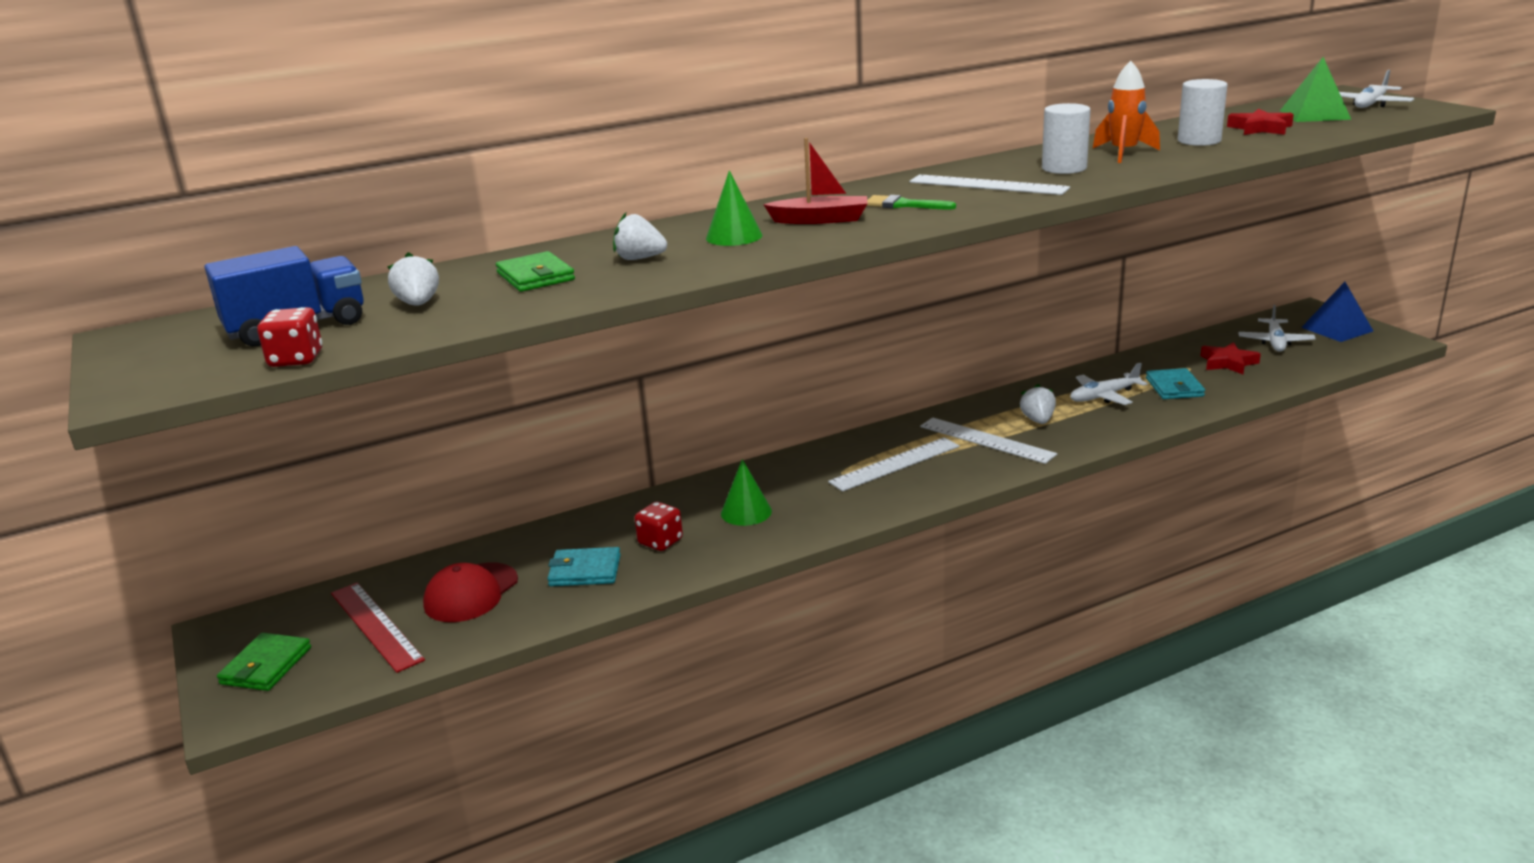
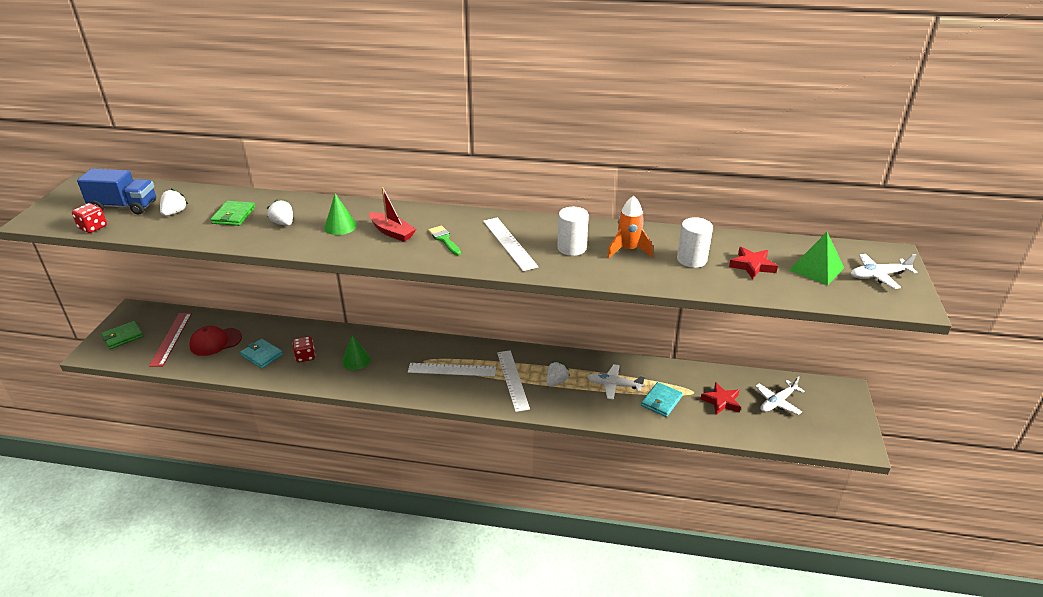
camera: 35 degrees right, 10 degrees up
blue pyramid [1301,282,1373,342] -> none

